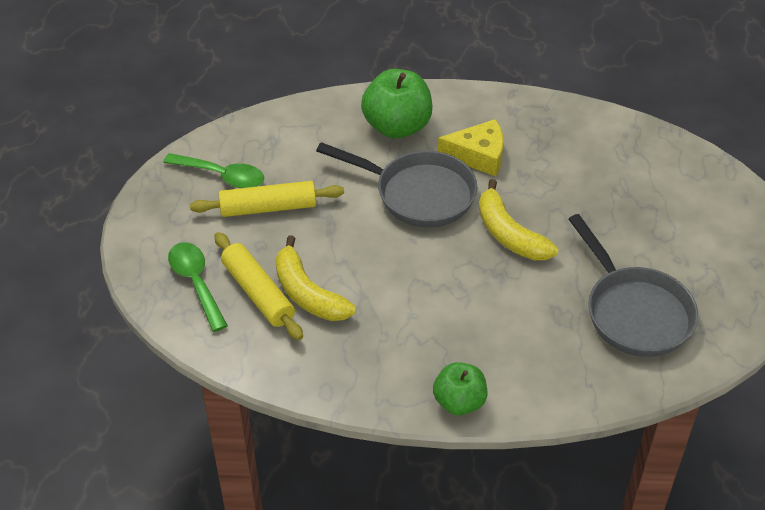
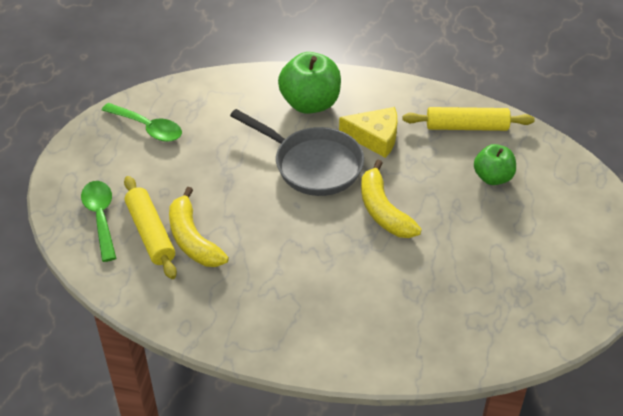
camera: 10 degrees right, 0 degrees up
yellow rolling pin [190,181,344,217] -> yellow rolling pin moved to [403,107,535,131]
green apple [433,362,487,415] -> green apple moved to [474,144,516,185]
grey pan [568,214,698,357] -> none

